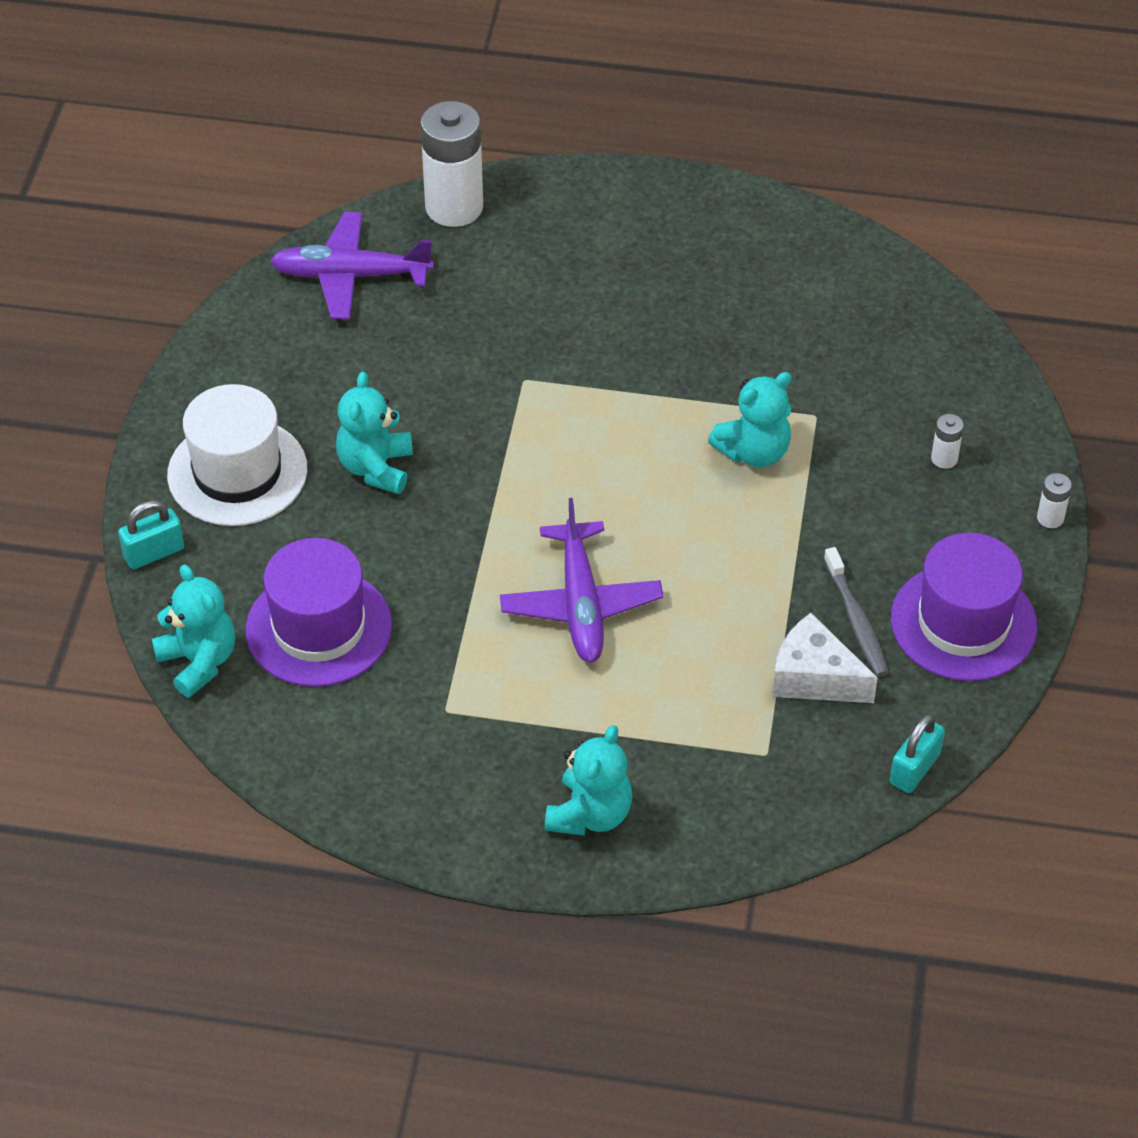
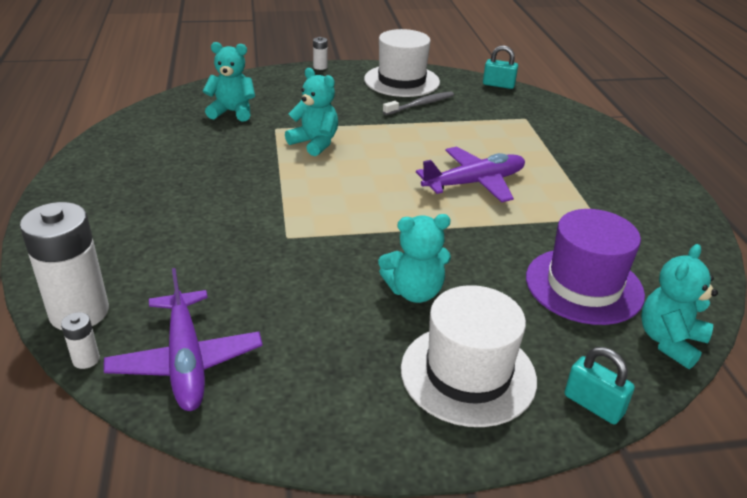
camera: 110 degrees left, 15 degrees down
turquoise teddy bear [545,725,632,836] -> turquoise teddy bear moved to [203,42,255,121]
white cheese [772,613,878,703] -> none
purple hat [891,533,1037,681] -> white hat [364,29,440,97]
white battery [931,414,964,469] -> white battery moved to [61,312,100,369]

